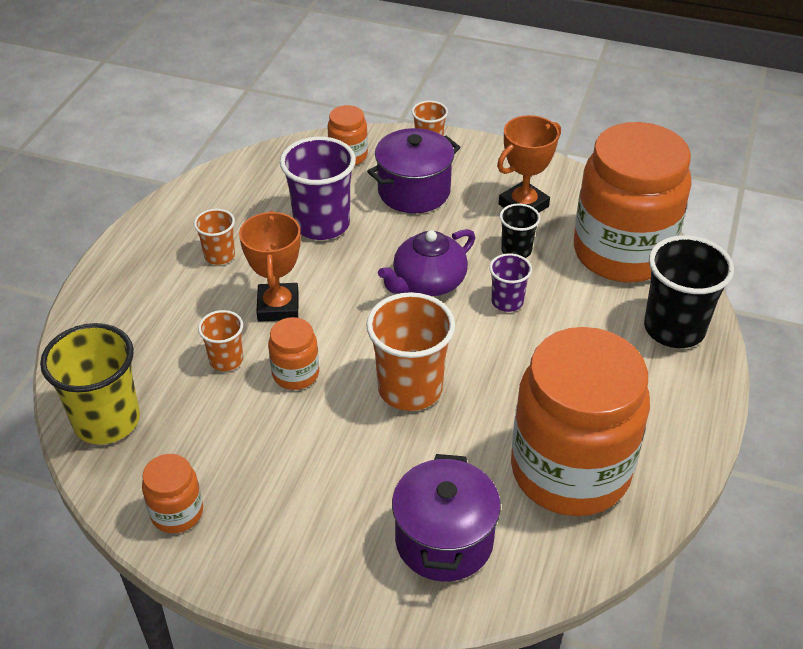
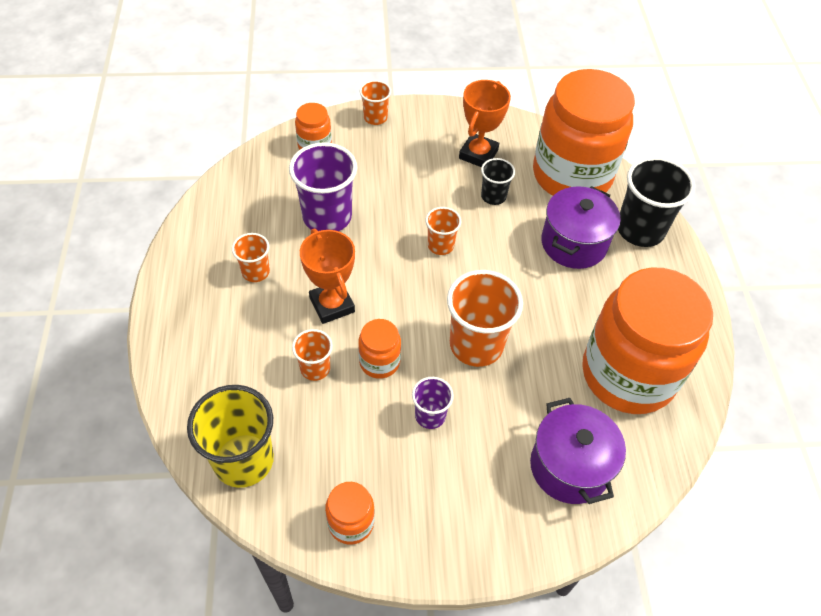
camera: 25 degrees left, 10 degrees up
purple pot [367,128,461,213] -> purple pot moved to [541,186,621,269]
purple teapot [378,229,475,296] -> orange cup [426,207,461,255]
purple cup [489,253,532,312] -> purple cup moved to [412,377,454,429]

